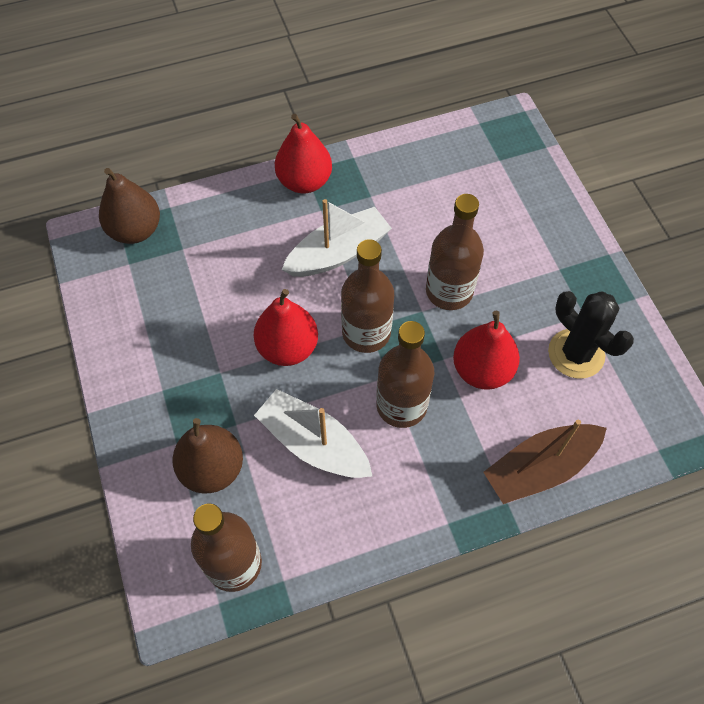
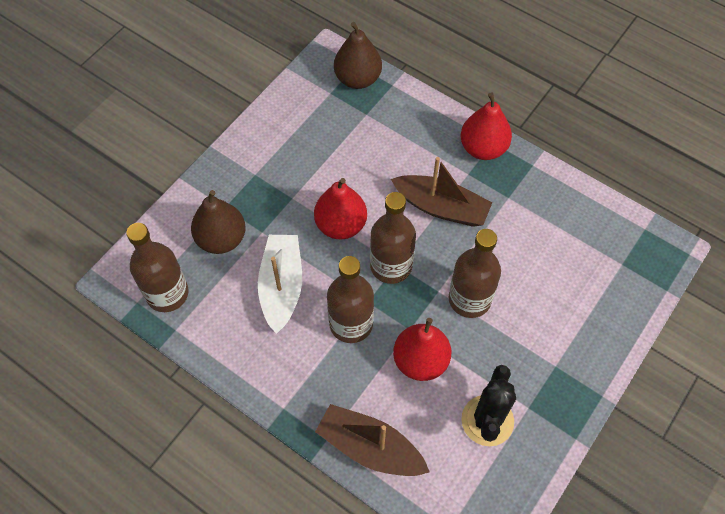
camera: 55 degrees right, 0 degrees up
white boat [282,199,392,277] -> brown boat [391,157,493,227]

